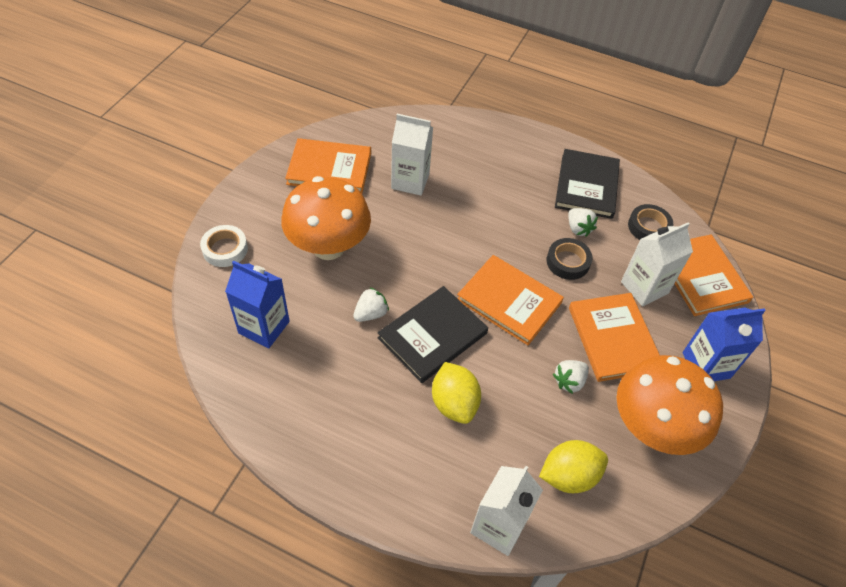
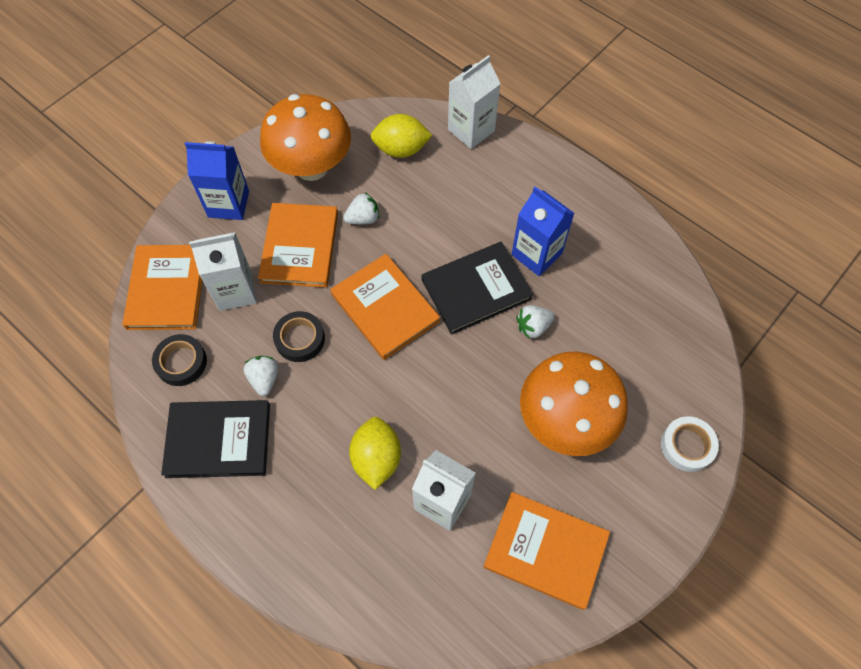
camera: 160 degrees left, 10 degrees up
blue carton [225,261,290,348] -> blue carton moved to [511,186,575,276]
yellow lemon [432,362,481,424] -> yellow lemon moved to [349,417,401,490]
black book [555,149,620,219] -> black book turned 60 degrees clockwise [161,400,270,478]

